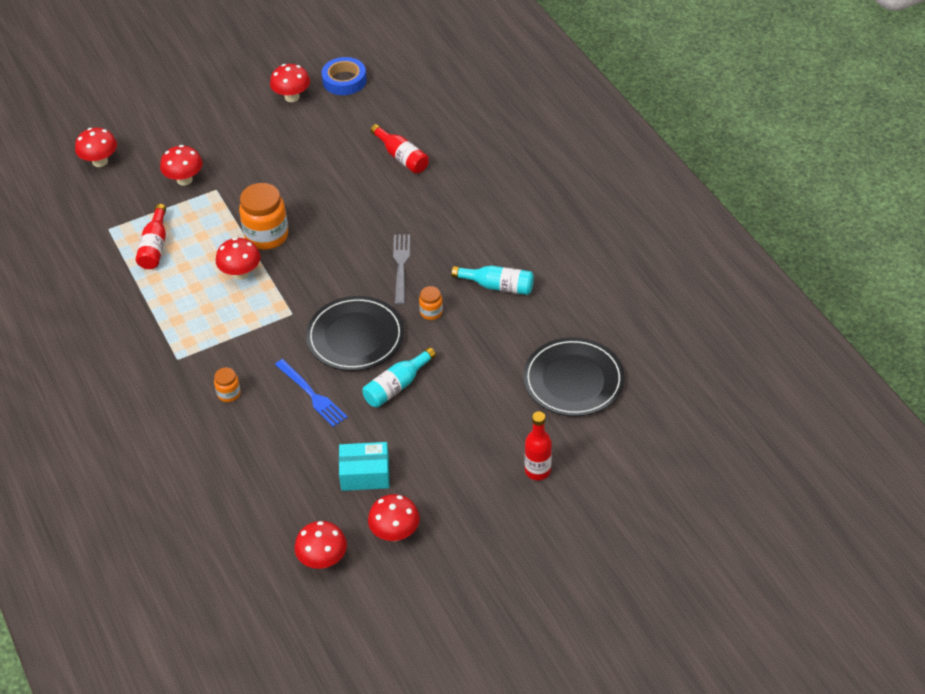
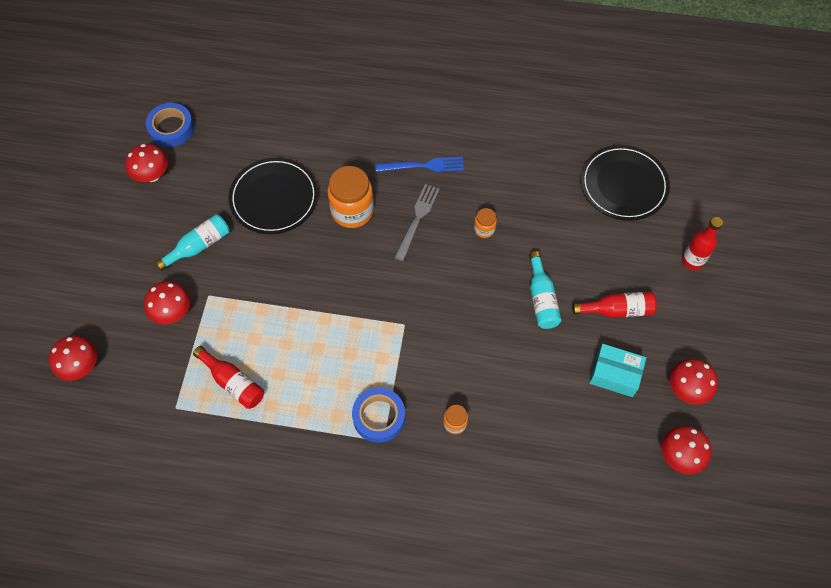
camera: 55 degrees left, 15 degrees up
red mushroom [216,237,261,280] -> none
orange jar [239,183,288,250] -> orange jar moved to [327,166,374,228]
blue fork [275,359,348,427] -> blue fork moved to [375,157,464,172]
black plate [306,296,404,371] -> black plate moved to [229,157,318,234]
turquoise box [339,442,389,491] -> turquoise box turned 75 degrees clockwise [589,344,646,397]
red bottle [370,124,429,174] -> red bottle moved to [572,291,657,318]
grey fork [393,234,410,305] -> grey fork turned 75 degrees clockwise [395,184,440,261]
turquoise bottle [451,266,534,295] -> turquoise bottle moved to [155,214,230,271]
none -> blue tape [352,388,405,443]

